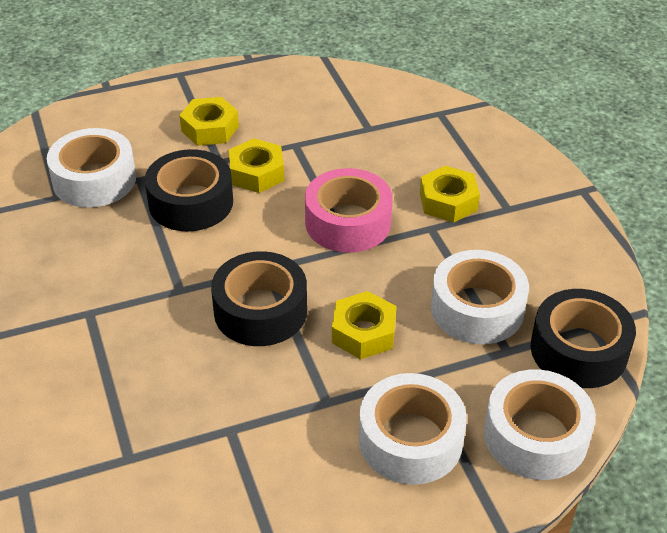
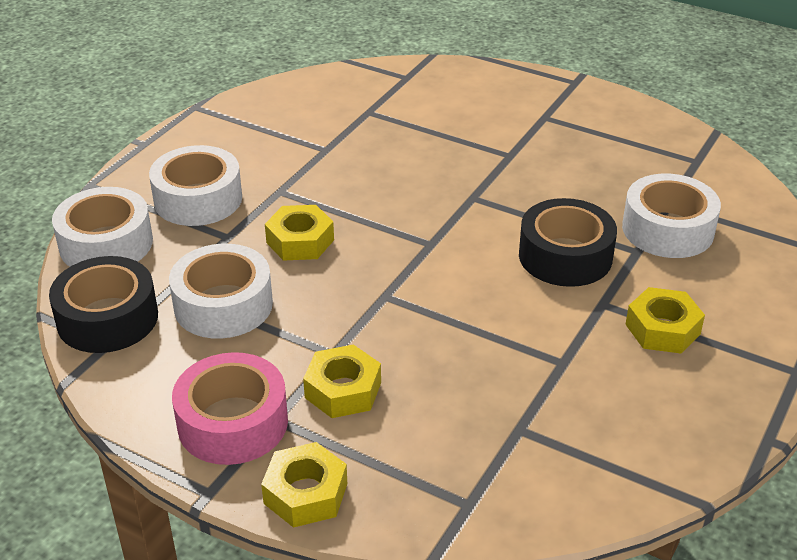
camera: 140 degrees right, 5 degrees down
black tape [211,251,307,346] -> none
yellow nut [229,138,284,193] -> yellow nut moved to [261,442,347,528]
pink tape [305,168,393,253] -> pink tape moved to [172,352,288,465]

